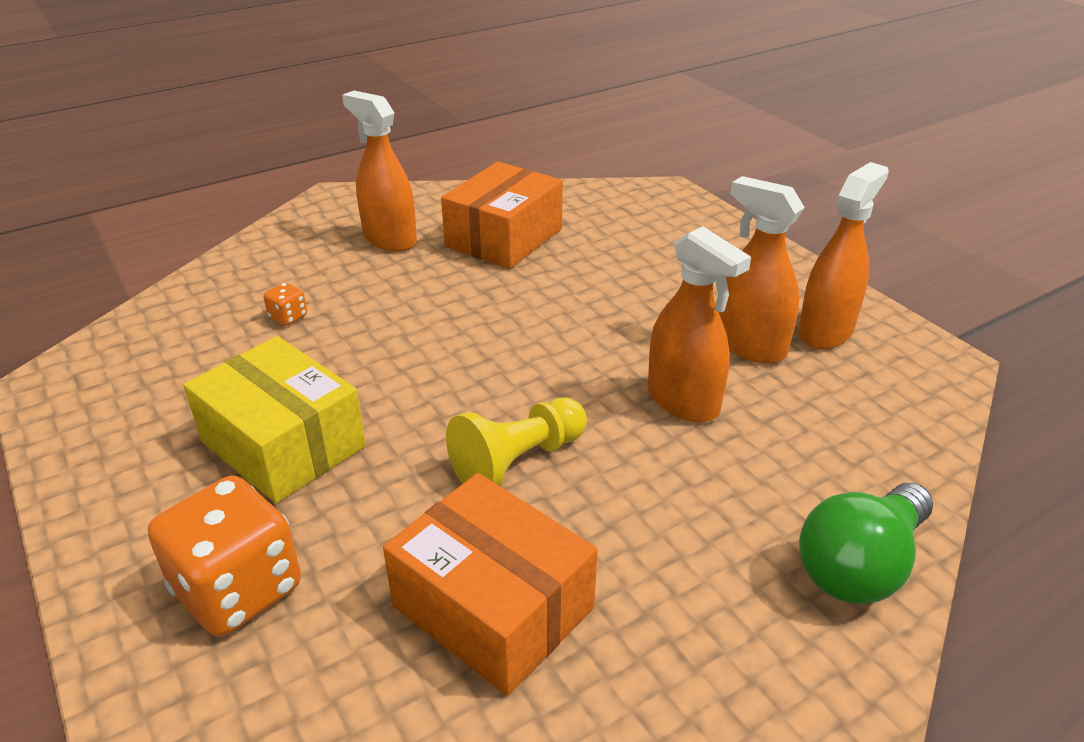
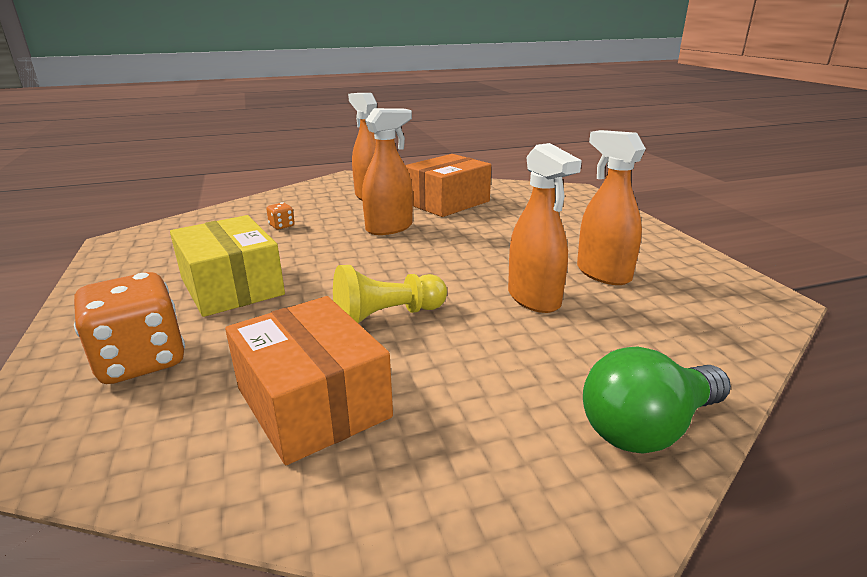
camera: 15 degrees right, 10 degrees down
orange spray bottle [798,162,889,349] -> orange spray bottle moved to [362,108,413,235]

